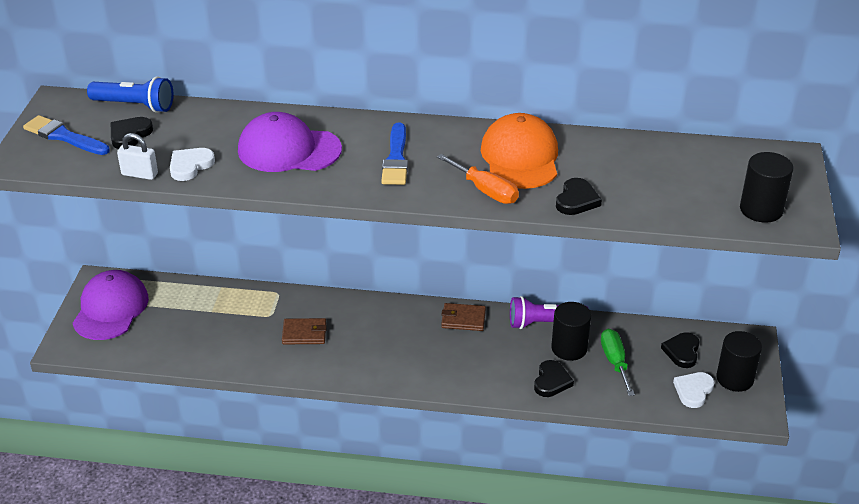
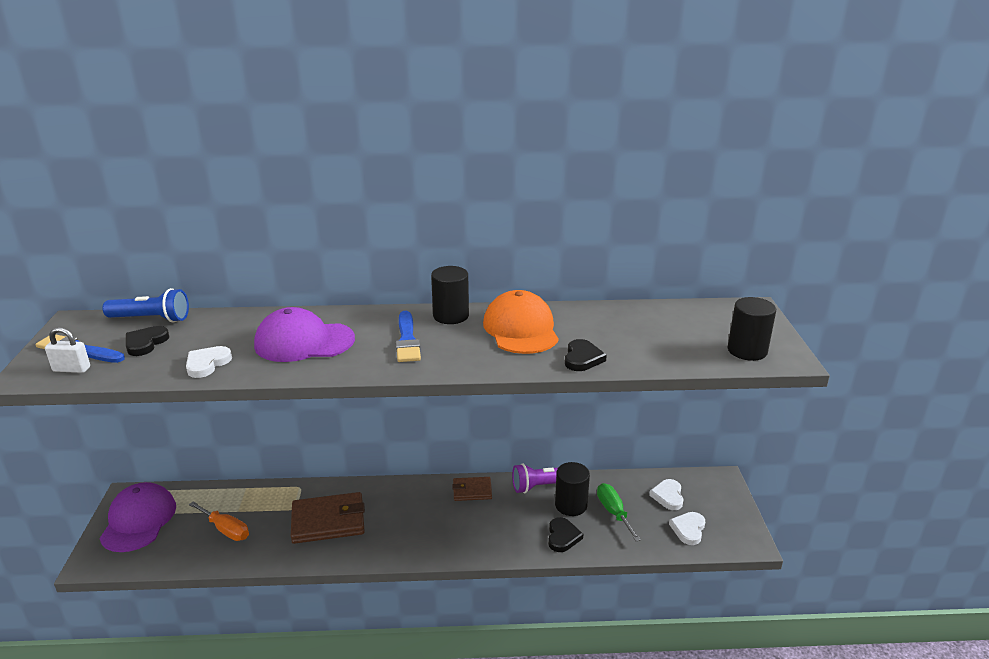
camera: 10 degrees left, 10 degrees down
white padlock [117,133,158,180] -> white padlock moved to [45,327,90,373]
brown wallet [282,318,327,345] -> brown wallet [291,492,365,544], size x1.77
orange screwdriver [437,154,519,204] -> orange screwdriver moved to [189,501,249,541]
black heart [661,333,700,368] -> white heart [649,479,684,510]
black cylinder [717,331,762,392] -> black cylinder moved to [431,266,469,324]

